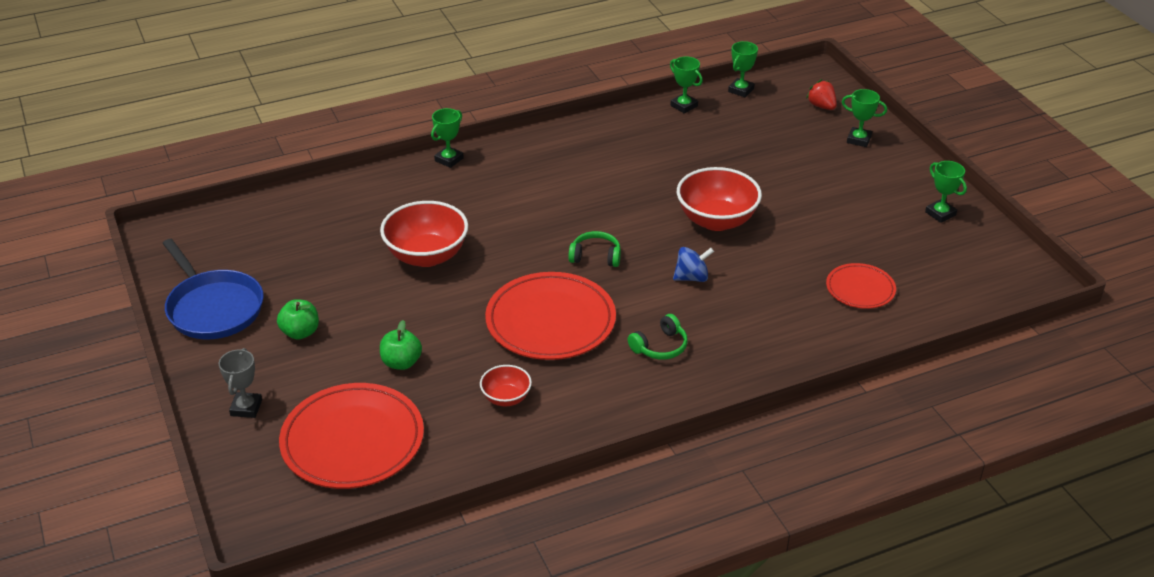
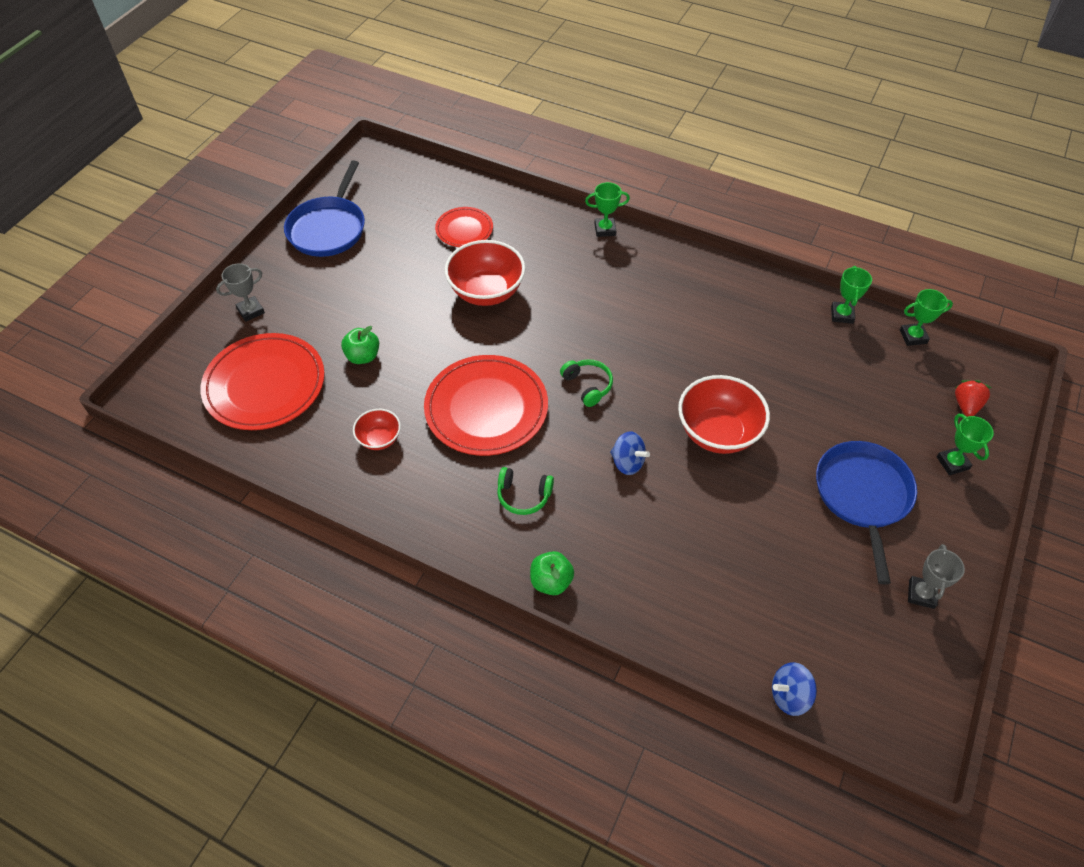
camera: 50 degrees right, 15 degrees up
green apple [277,299,319,340] -> green apple moved to [530,551,574,595]
red plate [826,263,896,309] -> red plate moved to [435,207,493,247]
green trophy [925,161,967,223] -> grey trophy [908,544,965,609]
none -> blue spinning top [772,662,817,716]
none -> blue pan [816,441,917,584]

